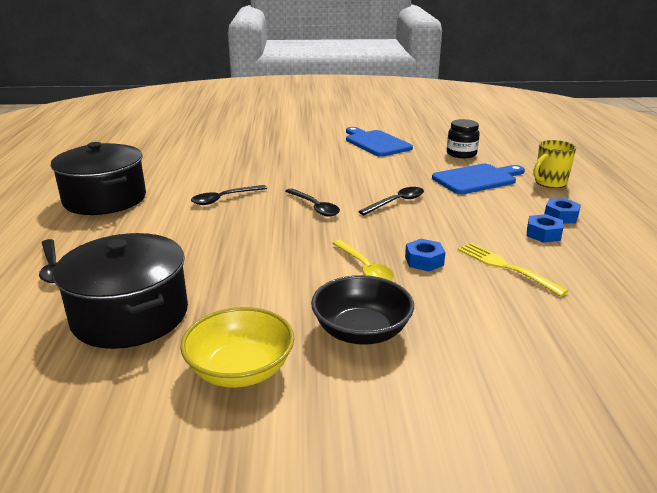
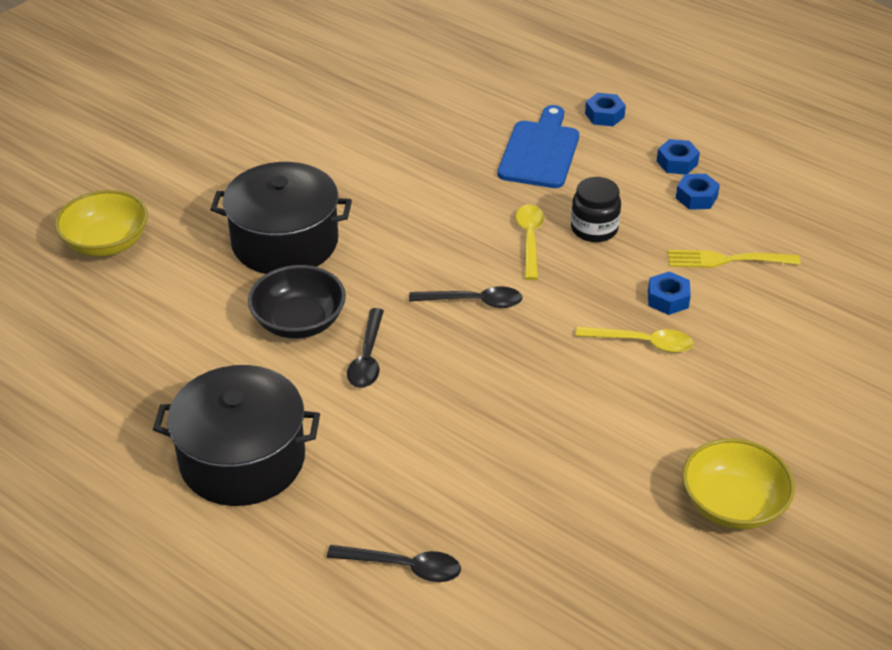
camera: 50 degrees left, 15 degrees up
black pot [53,233,188,349] -> black pot moved to [210,162,352,274]
black bowl [311,275,414,345] -> black bowl moved to [248,265,346,339]
blue cutting board [346,127,413,157] -> none
black spoon [358,187,424,215] -> yellow spoon [516,204,544,280]
black jar [447,119,480,158] -> black jar moved to [571,177,621,242]
yellow mug [533,140,576,188] -> blue nut [585,93,626,126]
none -> yellow bowl [55,190,148,257]

